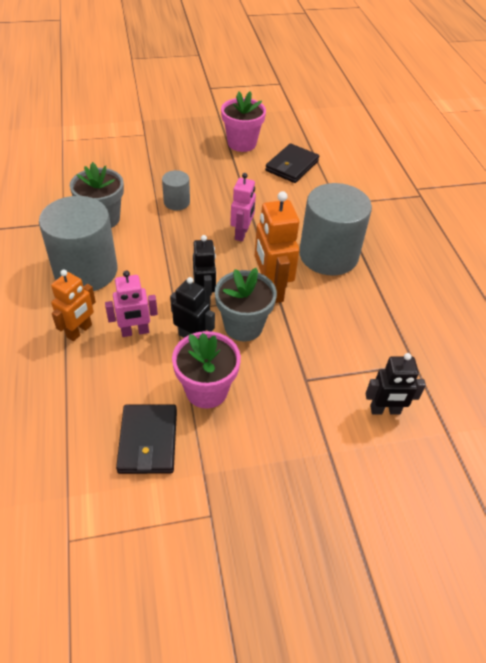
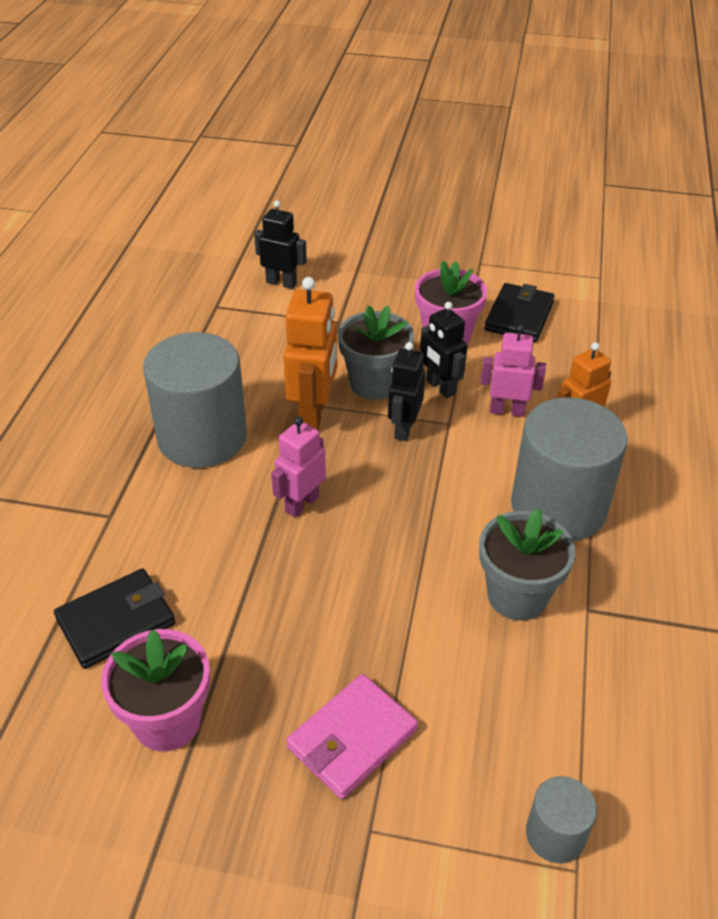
camera: 155 degrees left, 5 degrees down
grey cylinder [162,170,190,210] -> grey cylinder moved to [526,776,597,863]
none -> pink wallet [286,674,418,799]

